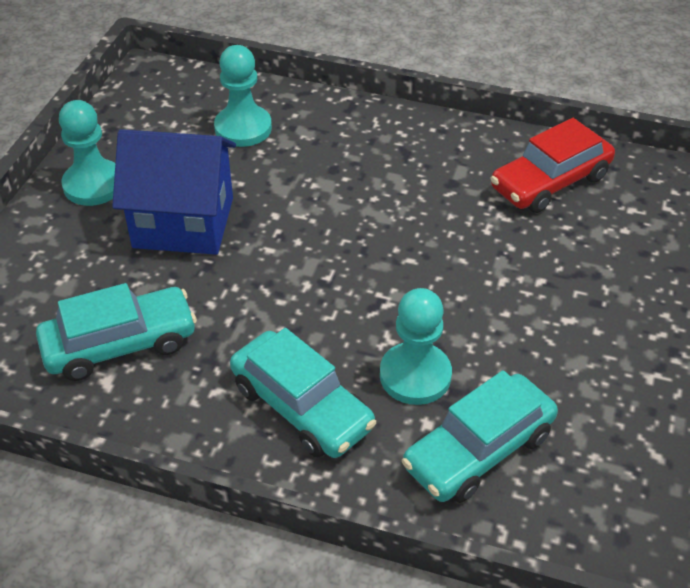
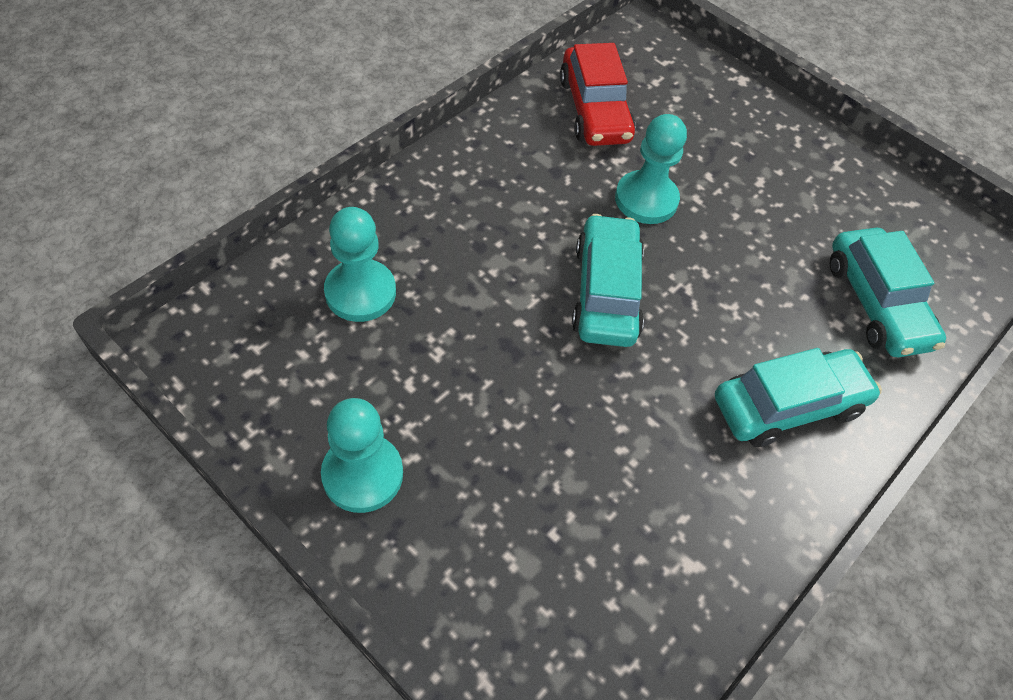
camera: 70 degrees left, 10 degrees up
turquoise car [36,283,197,381] -> turquoise car moved to [572,214,644,347]
blue house [112,129,236,255] -> none
turquoise pawn [380,288,452,405] -> turquoise pawn moved to [615,114,687,224]

